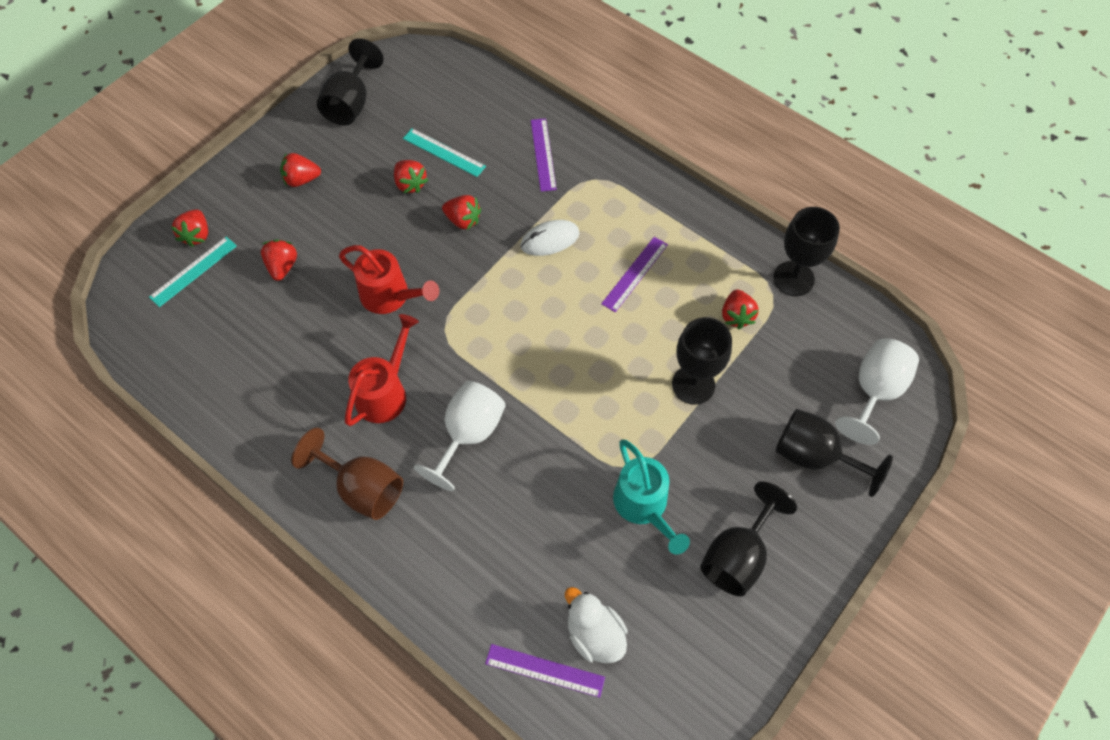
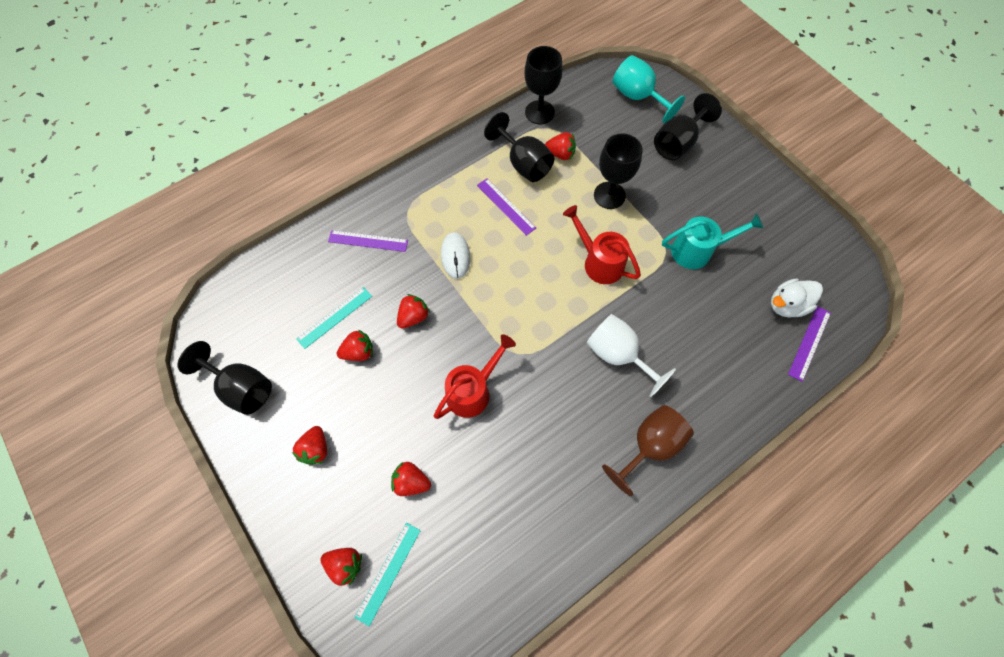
camera: 75 degrees left, 5 degrees up
turquoise ruler [149,237,237,307] -> turquoise ruler turned 60 degrees clockwise [354,523,421,626]
red watering can [345,314,419,426] -> red watering can moved to [563,205,641,284]
black goblet [700,481,797,596] -> black goblet moved to [484,112,554,182]
white goblet [835,338,919,445] -> turquoise goblet [613,55,685,123]

